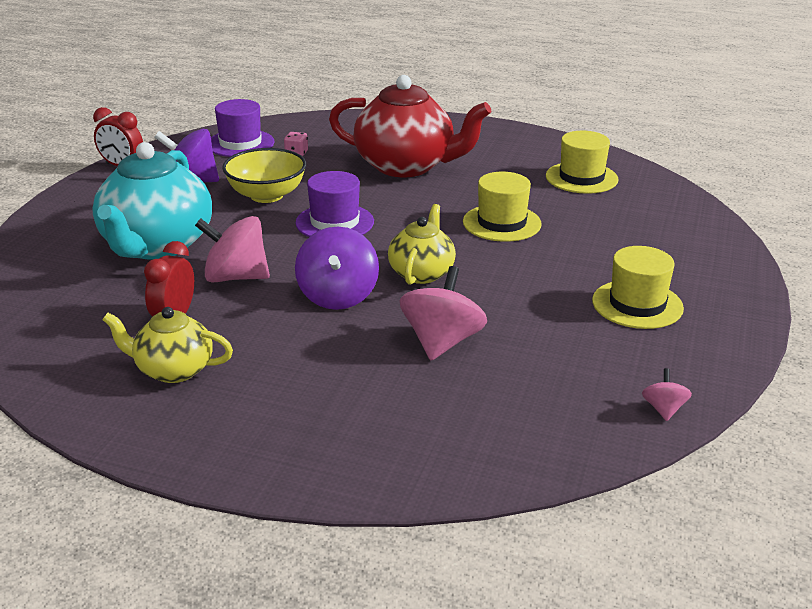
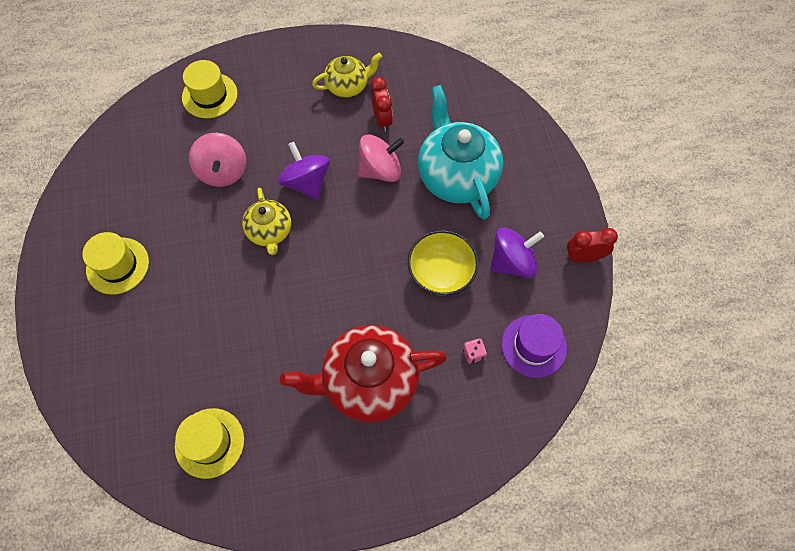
camera: 150 degrees right, 35 degrees up
purple hat [295,171,374,237] -> none
yellow hat [463,172,542,242] -> yellow hat moved to [182,60,238,118]
pink spinning top [642,368,692,421] -> none

